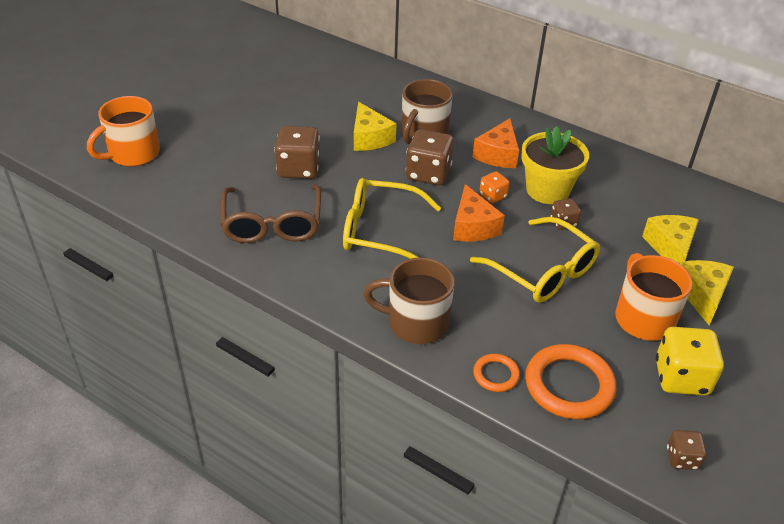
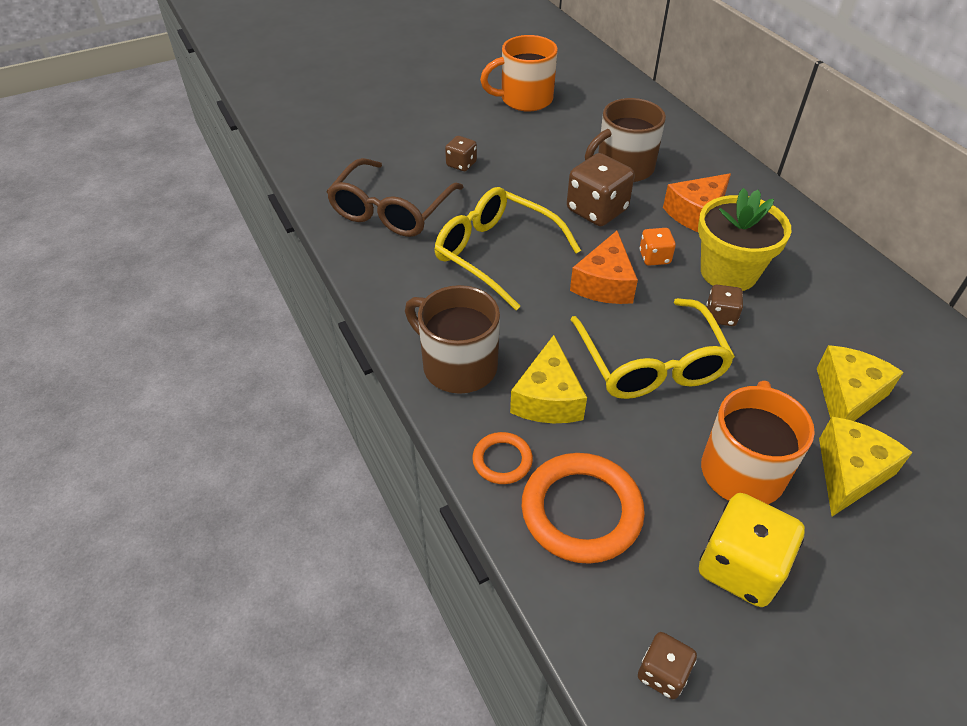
camera: 30 degrees right, 5 degrees up
orange mug [87,96,160,166] -> orange mug moved to [480,35,558,112]
brown dice [274,126,320,179] -> brown dice [445,136,477,171], size x0.54
yellow cheese [354,102,397,151] -> yellow cheese moved to [510,335,587,423]

